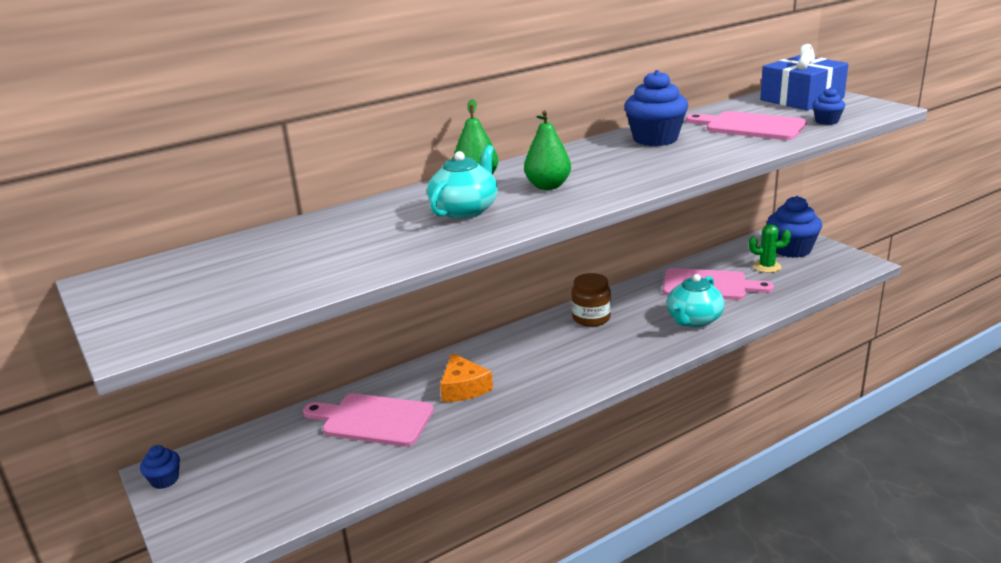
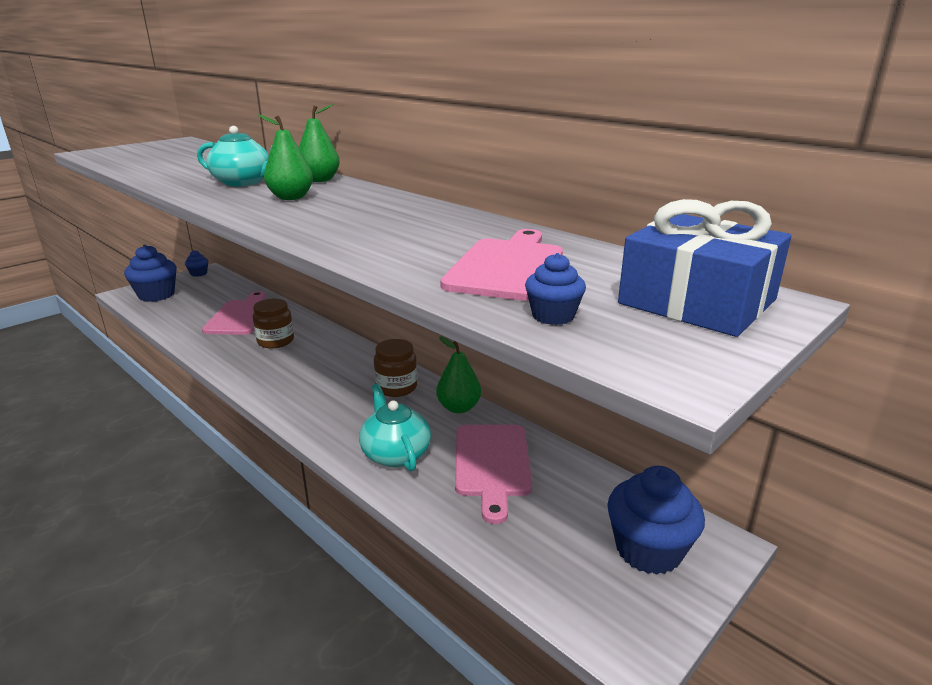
camera: 75 degrees right, 0 degrees up
orange cheese [440,353,493,402] -> brown jar [253,299,294,349]
blue cupcake [625,70,688,146] -> blue cupcake moved to [124,245,177,302]
turquoise teapot [667,274,724,327] -> turquoise teapot turned 45 degrees clockwise [359,383,431,471]
green cactus [749,224,791,273] -> none
none -> green pear [436,336,481,413]

